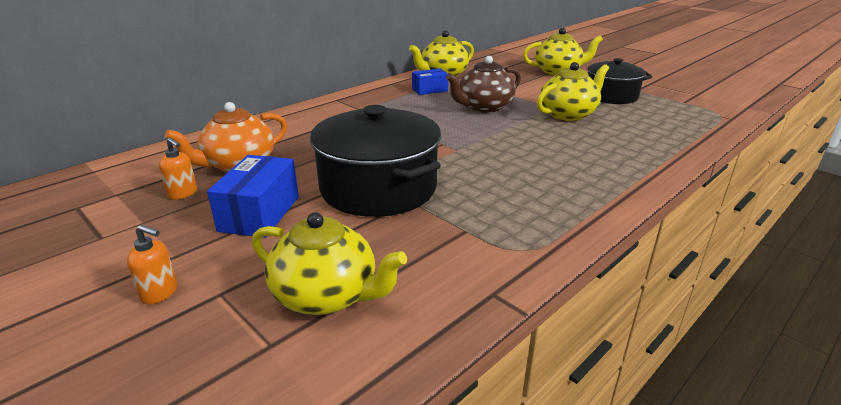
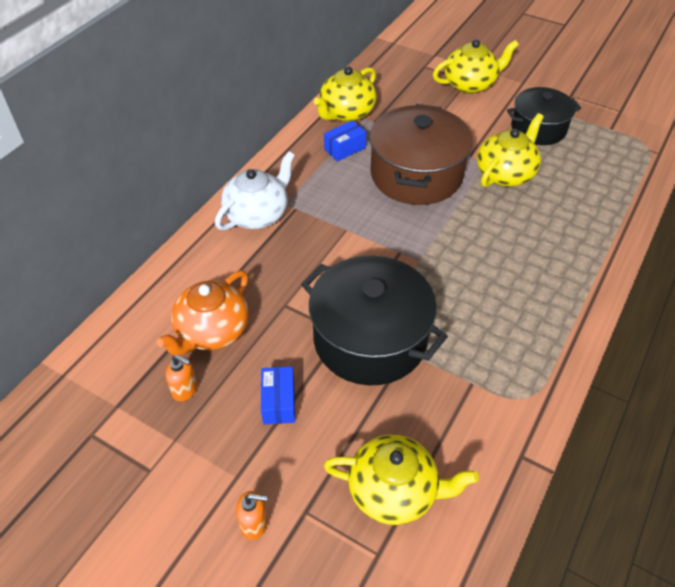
camera: 15 degrees left, 20 degrees up
blue box [207,155,299,238] -> blue box [261,367,295,424], size x0.64
brown teapot [446,56,521,113] -> brown pot [369,104,473,205]
none -> white teapot [215,152,295,230]

